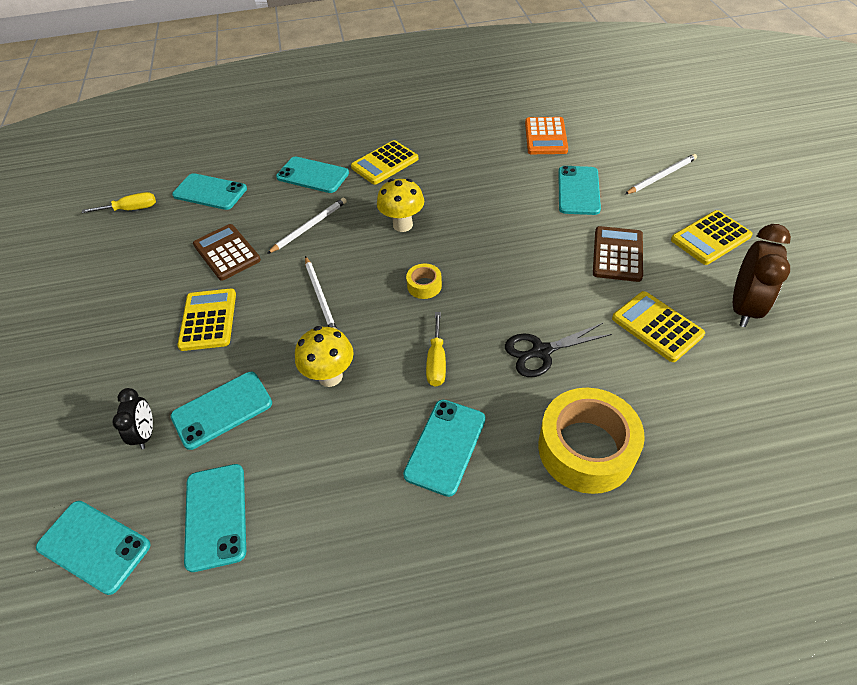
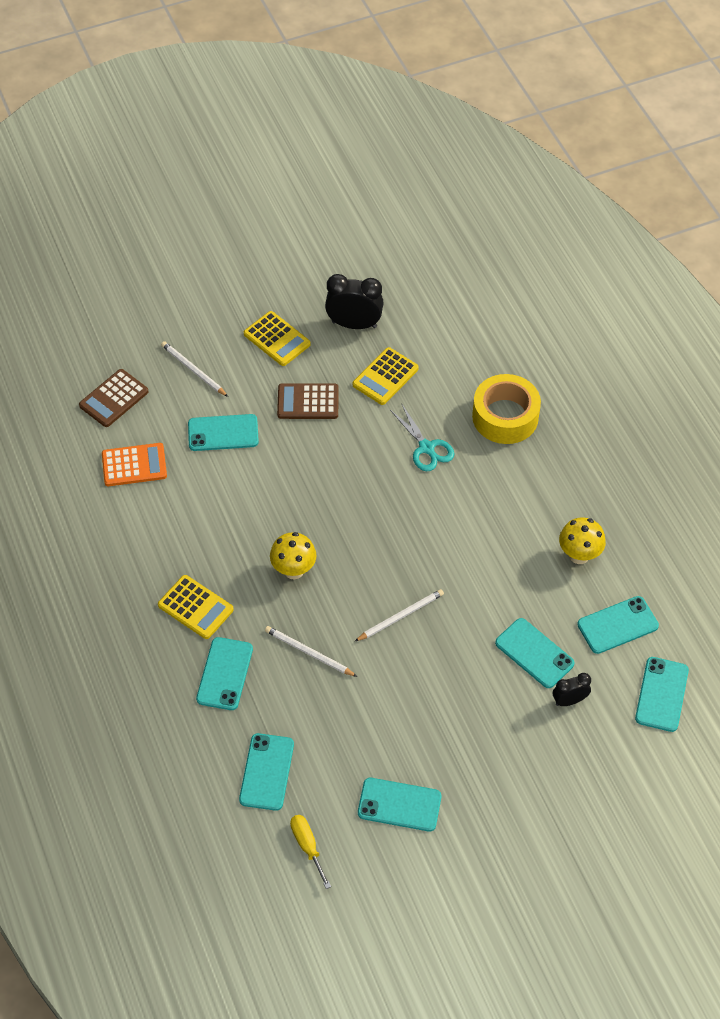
camera: 105 degrees left, 5 degrees up
yellow calculator [177,289,236,351] -> none
brown calculator [193,224,261,281] -> brown calculator moved to [79,369,148,427]
yellow mushroom [295,326,354,387] -> yellow mushroom moved to [559,517,606,564]
turquoise phone [403,400,486,497] -> turquoise phone moved to [358,778,441,831]
yellow tape [406,264,442,299] -> none
yellow screwdriver [426,312,446,387] -> none
black scissors [505,323,612,377] -> turquoise scissors [390,405,454,471]
brown clock [733,224,791,327] -> black clock [325,274,384,329]

